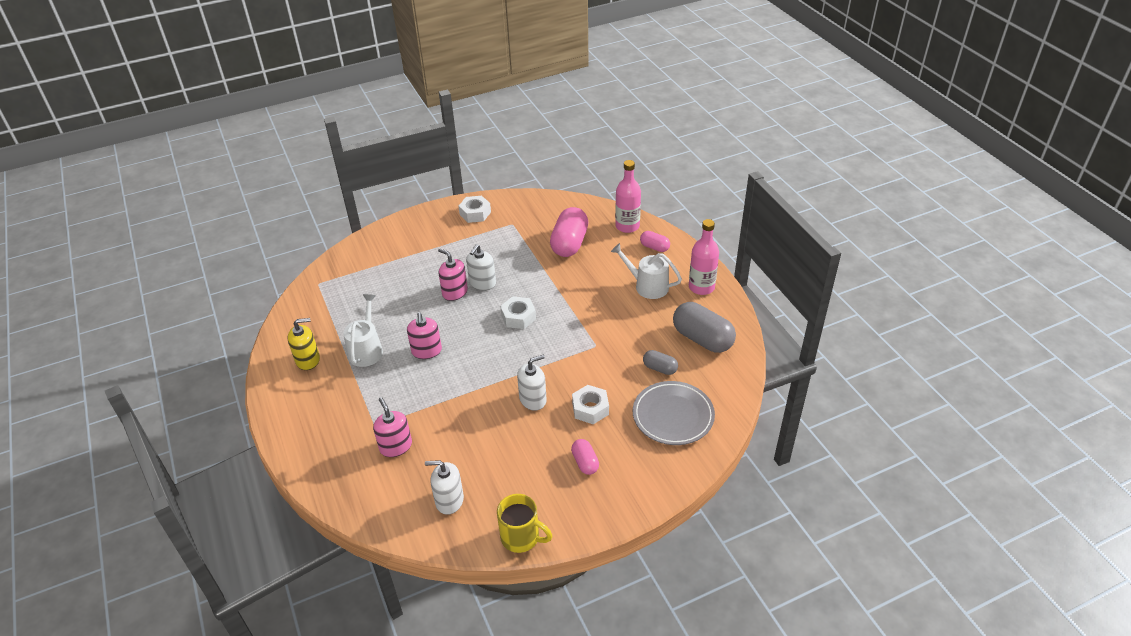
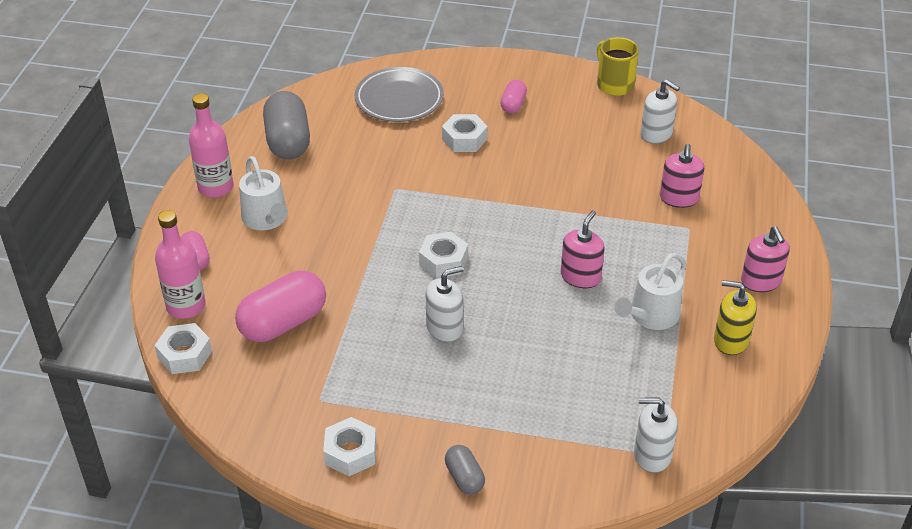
camera: 145 degrees left, 0 degrees up
pink soap dispenser [438,249,468,301] -> pink soap dispenser moved to [741,226,790,292]
white soap dispenser [517,355,547,411] -> white soap dispenser moved to [634,398,678,473]
grey capsule [643,350,678,375] -> grey capsule moved to [445,445,485,495]
none -> white nut [155,323,212,374]

